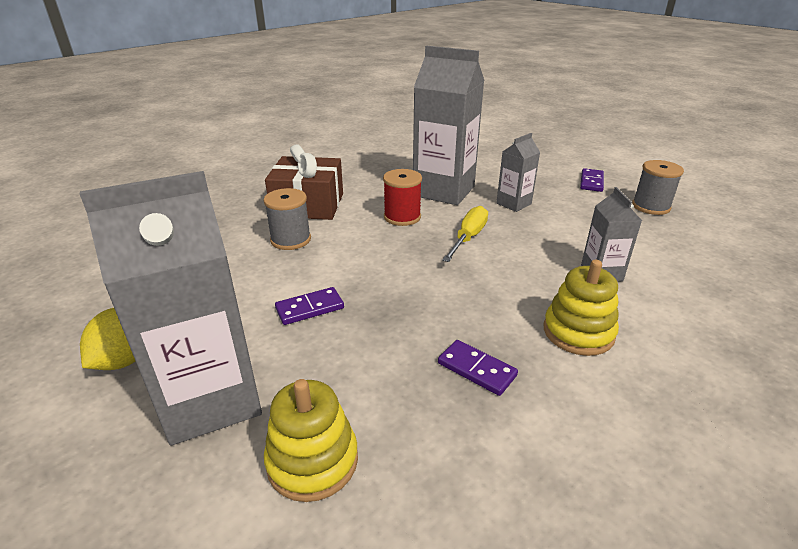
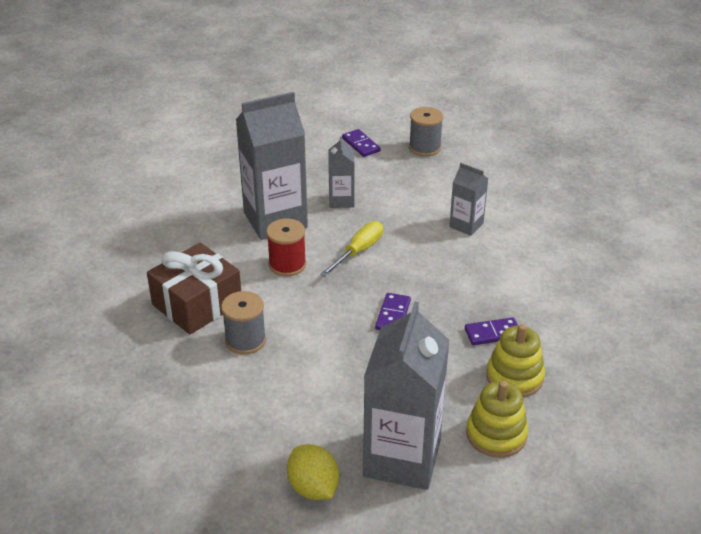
camera: 50 degrees left, 5 degrees up
purple domino [275,287,344,325] -> purple domino moved to [375,293,411,330]
yellow screwdriver [442,206,488,262] -> yellow screwdriver turned 60 degrees clockwise [320,221,383,277]
yellow stacking toy [544,260,619,356] -> yellow stacking toy moved to [486,324,545,397]

